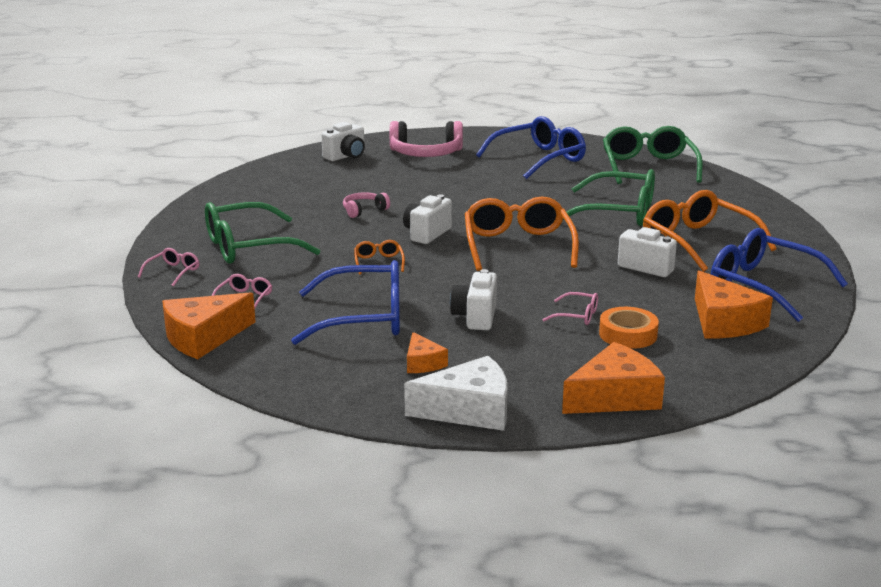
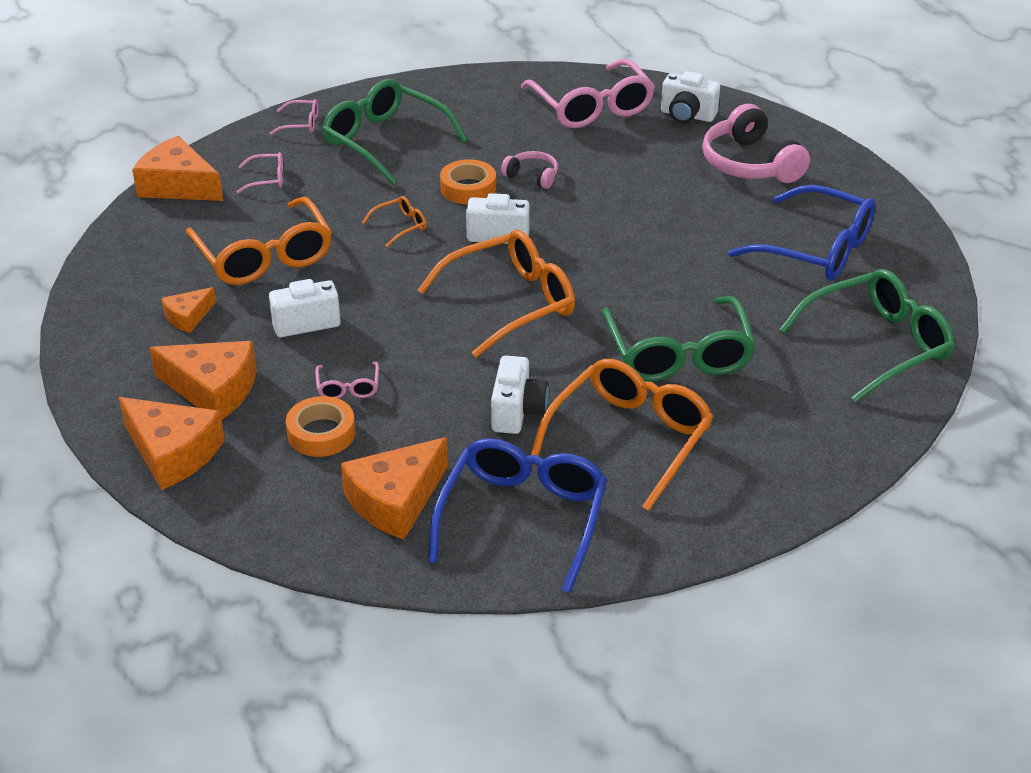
camera: 65 degrees right, 15 degrees up
blue glasses [291,260,400,345] -> orange glasses [186,197,332,285]
white cheese [404,356,508,431] -> none
none -> orange cheese [149,341,257,420]
none -> orange tape [440,159,496,204]
none -> pink glasses [521,59,655,128]

